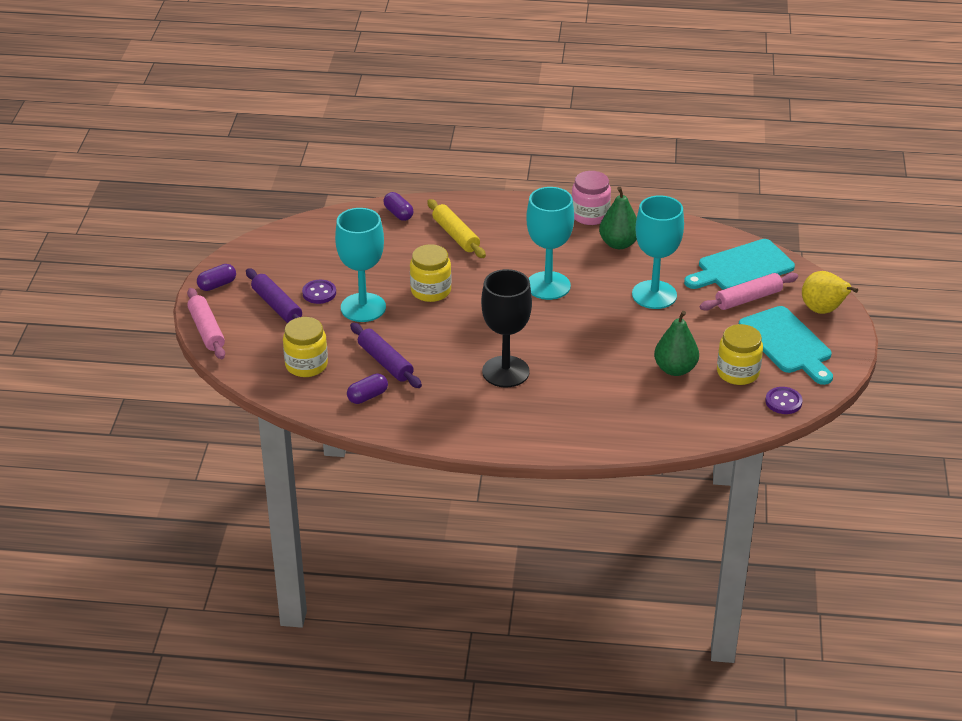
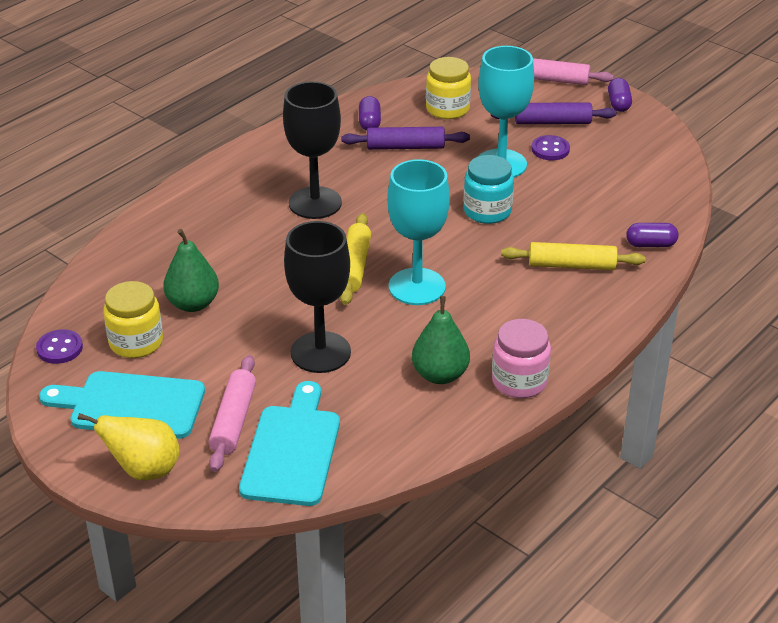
camera: 125 degrees right, 0 degrees up
yellow jar [410,244,451,302] -> turquoise jar [464,155,514,224]
turquoise goblet [632,195,684,309] -> black goblet [284,221,351,373]
none -> yellow rolling pin [340,213,371,305]

